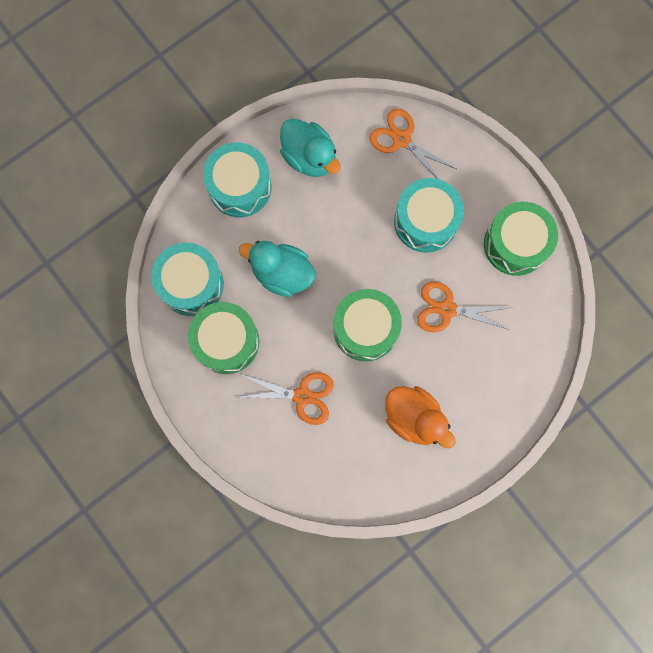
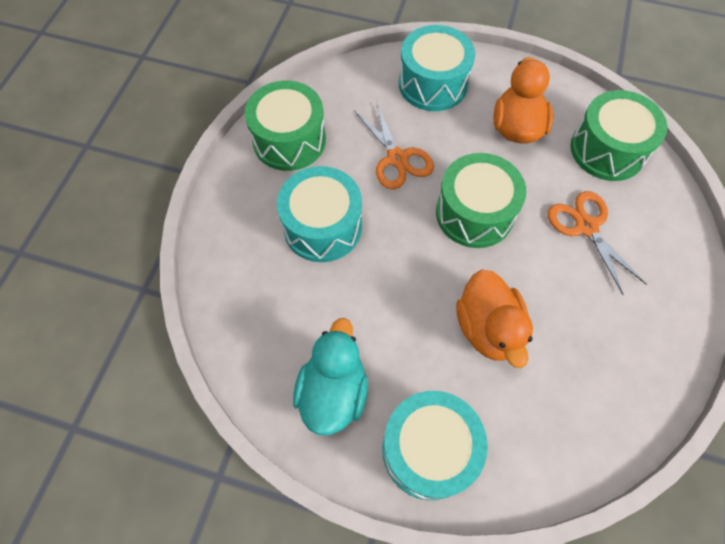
camera: 125 degrees left, 15 degrees down
turquoise drum [151,243,224,316] -> turquoise drum moved to [399,25,475,111]
green drum [188,302,259,374] -> green drum moved to [571,90,667,181]
turquoise duck [239,241,316,297] -> orange duck [456,269,533,368]
orange scissors [370,109,456,179] -> none

